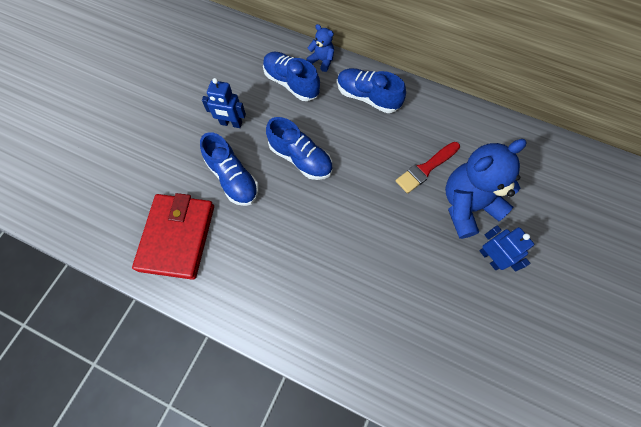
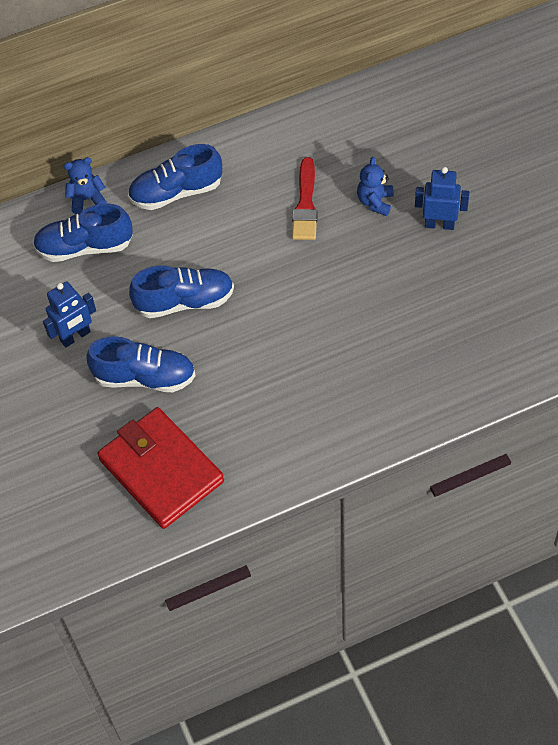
camera: 45 degrees left, 10 degrees down
blue teddy bear [445,139,527,239] -> blue teddy bear [357,157,394,216], size x0.47

